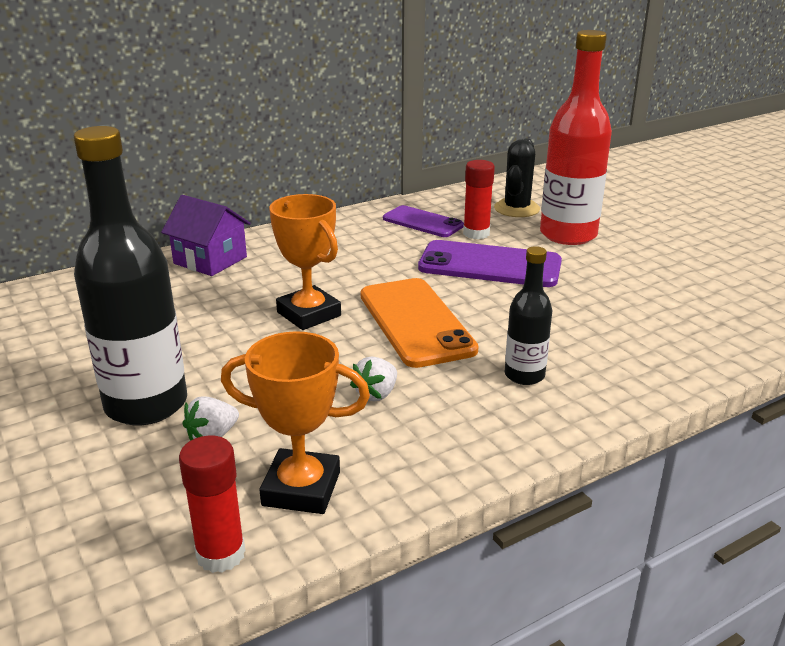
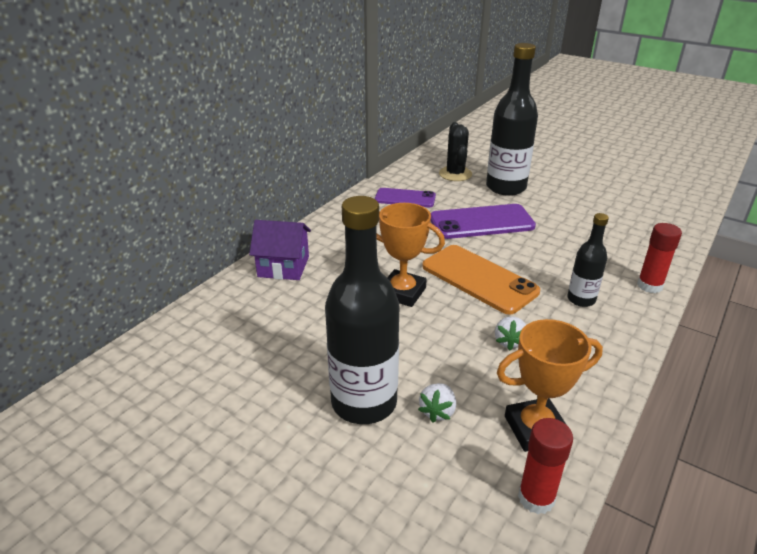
camera: 25 degrees left, 5 degrees up
red glue stick [463,160,495,239] -> red glue stick moved to [637,223,682,293]
red bottle [540,30,612,245] -> black bottle [486,43,538,196]

